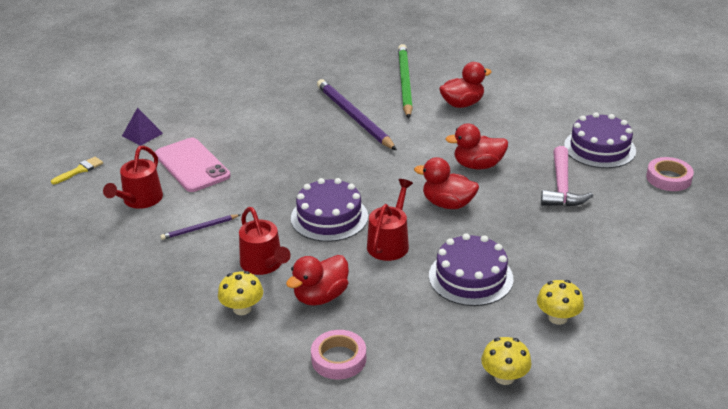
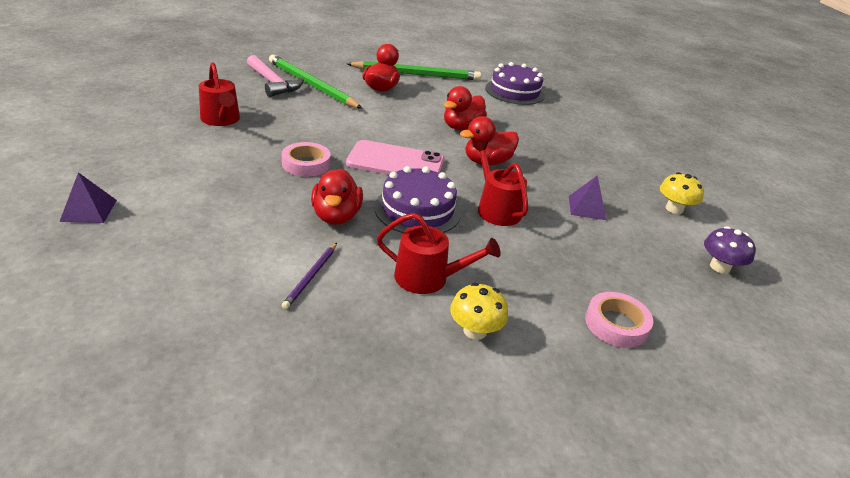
camera: 50 degrees left, 0 degrees up
yellow brush [51,157,103,184] -> none
red watering can [103,146,163,209] -> red watering can moved to [199,62,240,126]
pink phone [155,138,231,192] -> pink phone moved to [346,140,444,175]
red duck [286,255,349,306] -> red duck moved to [311,169,363,225]
purple pencil [317,79,397,150] -> none
purple cake [429,233,513,306] -> purple pyramid [569,175,606,220]
yellow mushroom [481,337,531,385] -> purple mushroom [704,226,756,274]
pink hammer [541,146,593,207] -> pink hammer moved to [247,55,304,97]
pink tape [646,157,694,191] -> pink tape moved to [282,142,331,177]
none -> green pencil [347,61,481,80]

